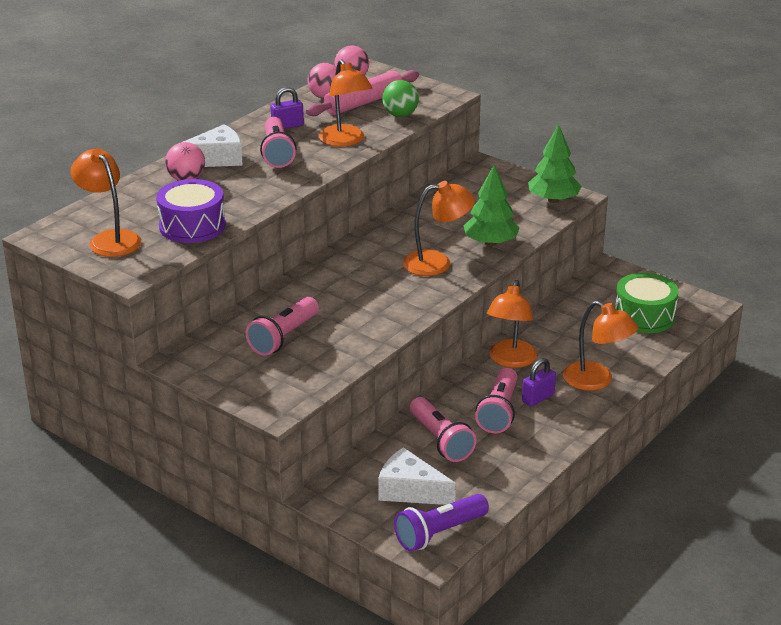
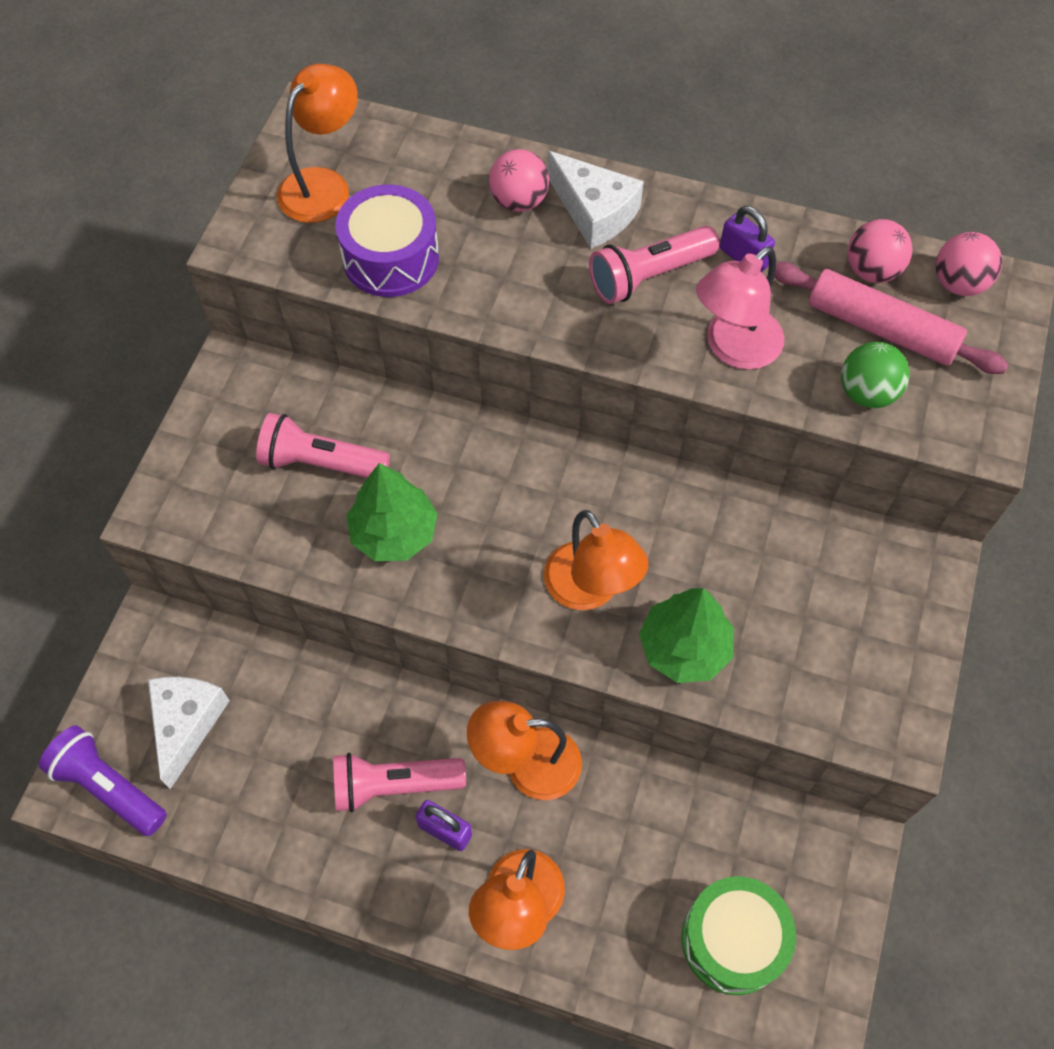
camera: 70 degrees right, 30 degrees up
orange lamp [319,59,372,147] -> pink lamp [696,246,784,370]
pink flashlight [410,397,477,462] -> none
green tree [528,124,582,203] -> green tree moved to [346,463,438,561]

